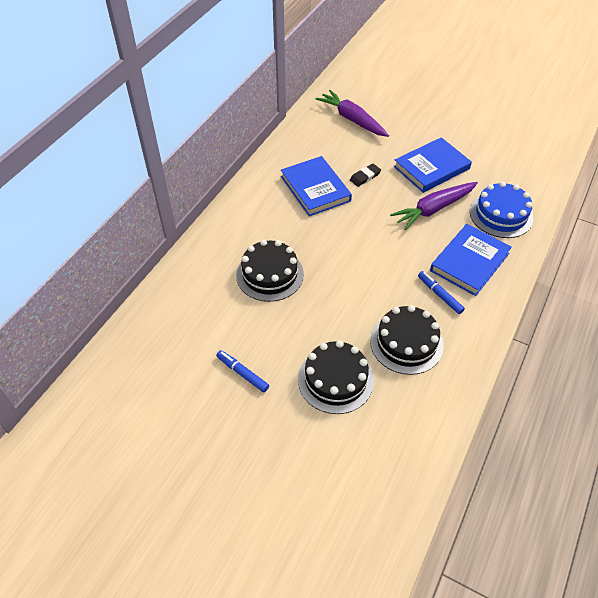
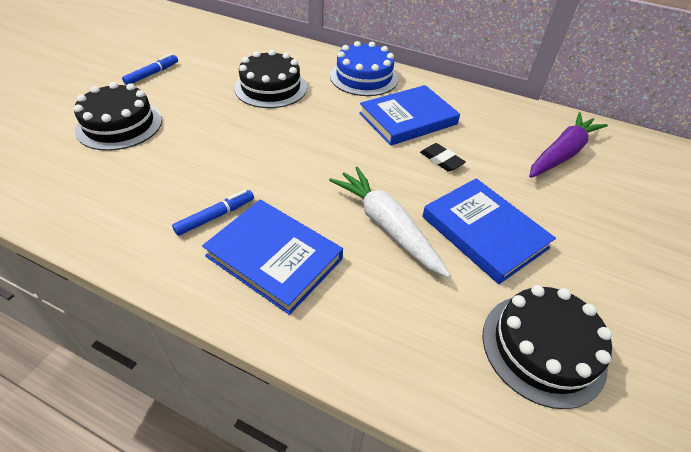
camera: 85 degrees right, 5 degrees down
black cake [370,305,444,375] -> black cake moved to [482,285,612,409]
purple carrot [390,182,478,230] -> white carrot [329,166,451,278]
blue cake [470,181,534,238] -> blue cake moved to [330,41,398,96]

